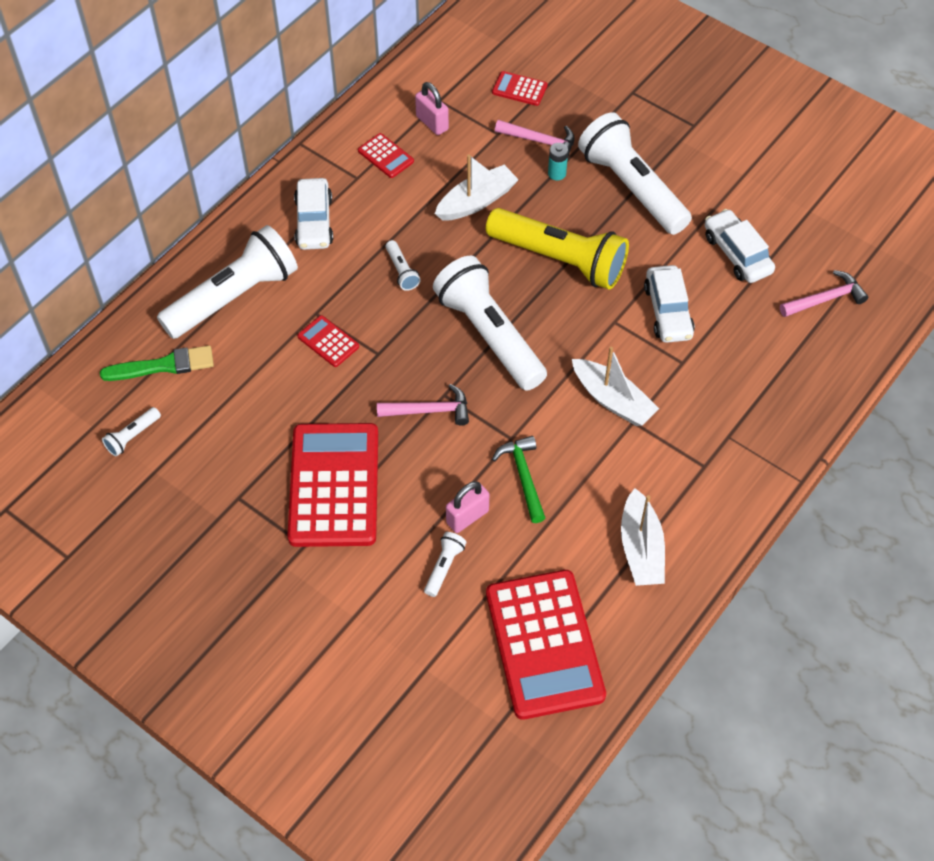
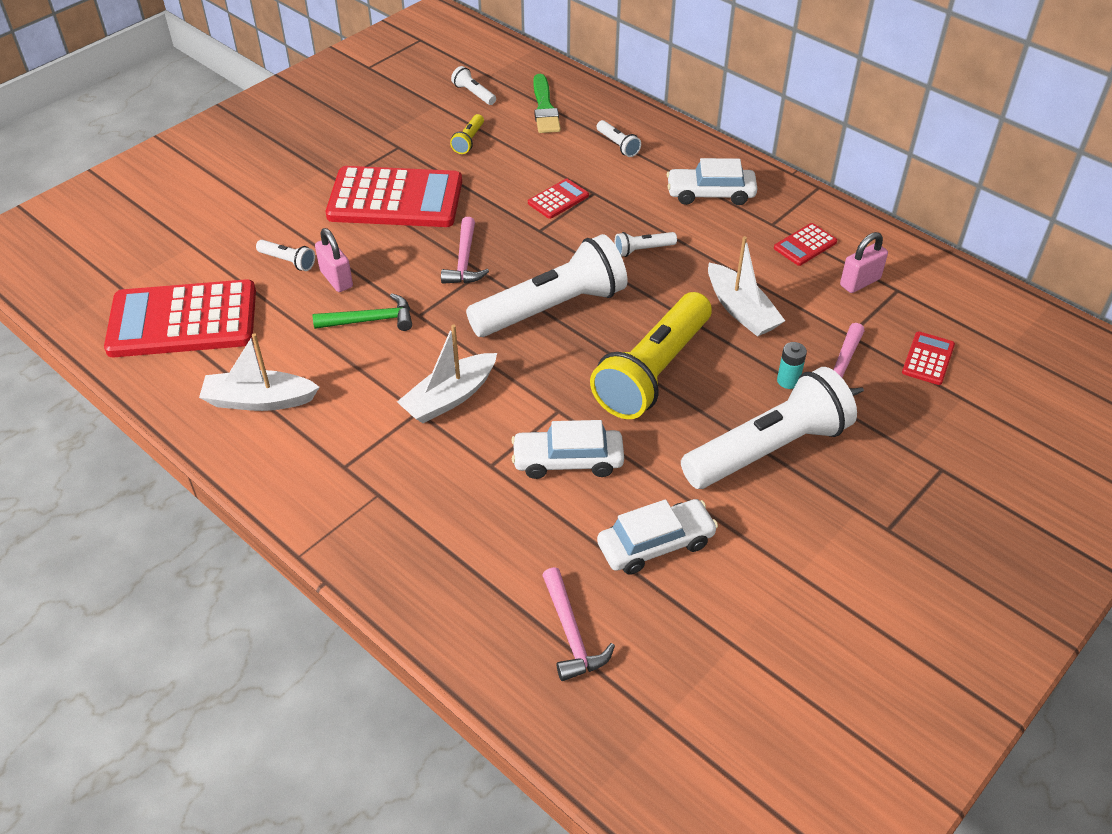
camera: 95 degrees right, 10 degrees down
white flashlight [157,225,298,339] -> white flashlight [597,120,641,157], size x0.41
none -> yellow flashlight [450,114,484,154]

